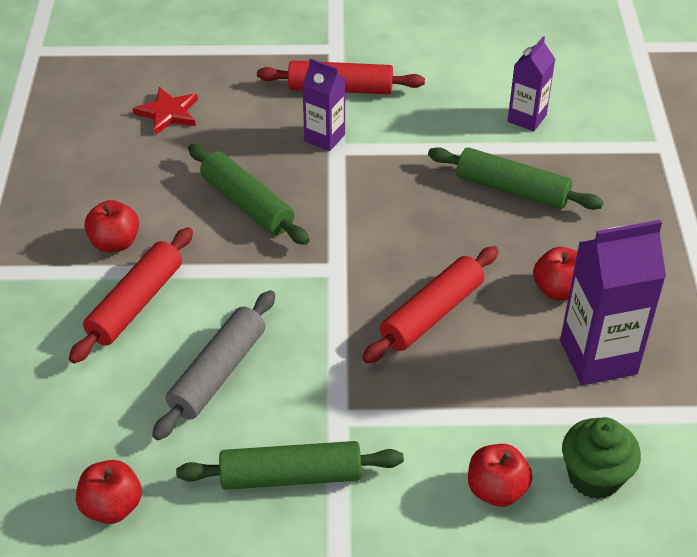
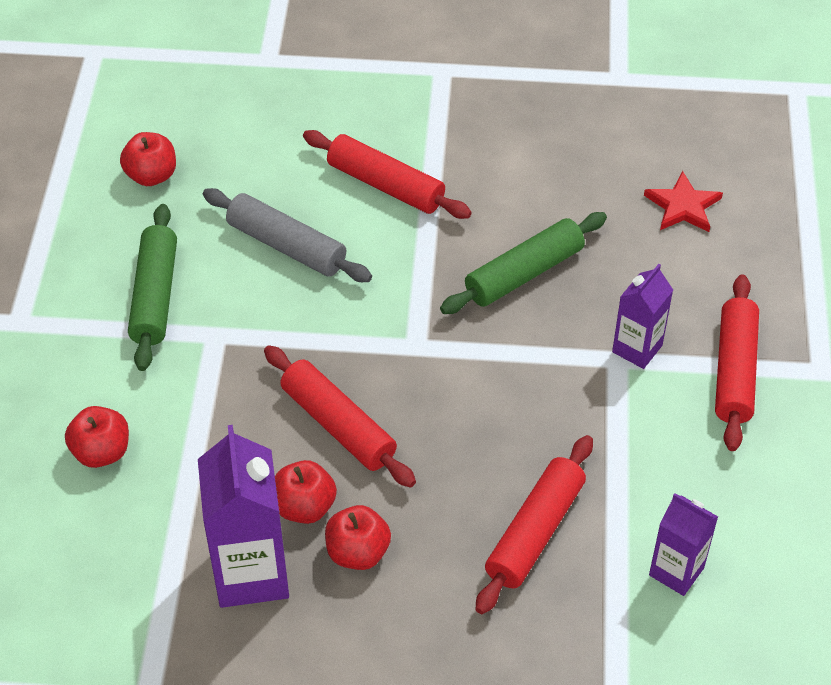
camera: 95 degrees right, 5 degrees up
red apple [84,200,139,252] -> red apple moved to [275,460,337,524]
green rolling pin [428,147,603,210] -> red rolling pin [475,435,593,614]
green cupcake [562,417,641,499] -> none

